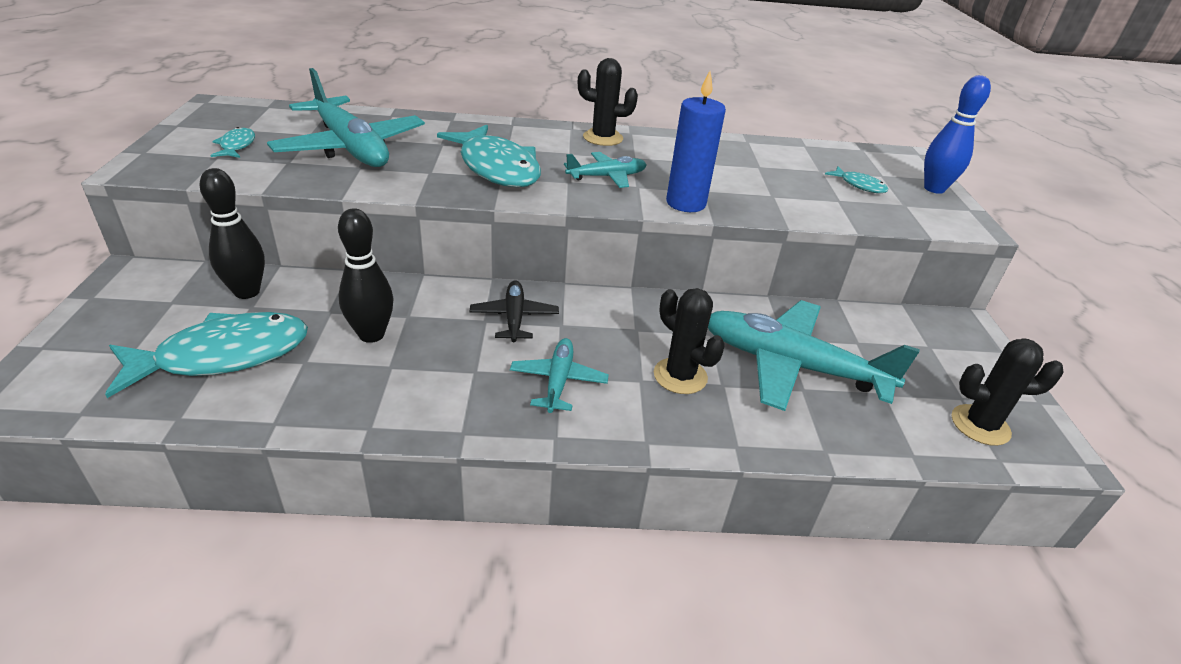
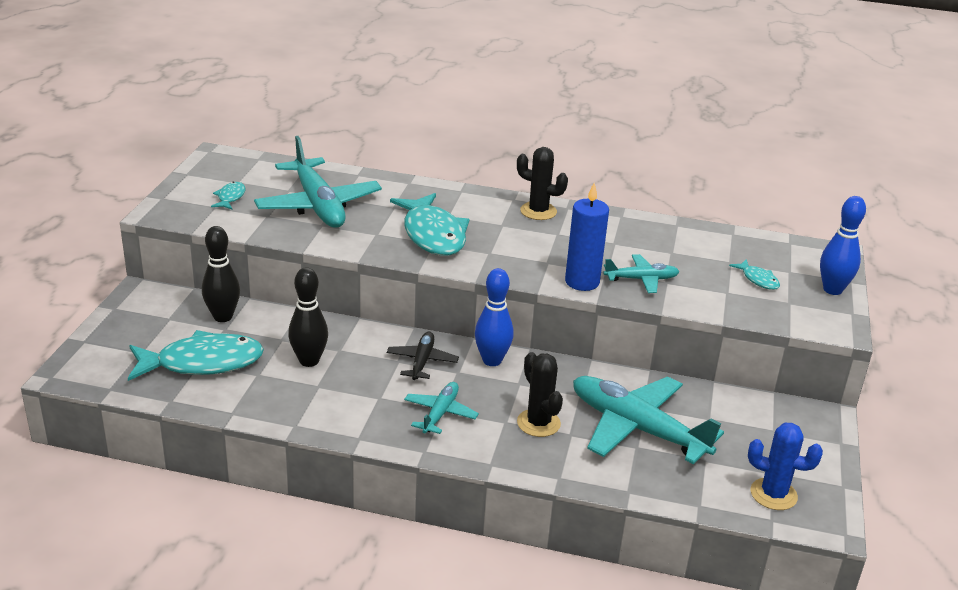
camera: 15 degrees right, 5 degrees down
turquoise plane [564,152,647,188] -> turquoise plane moved to [604,254,679,293]
black cactus [952,338,1064,446] -> blue cactus [748,423,823,510]
none -> blue bowling pin [475,268,514,366]

